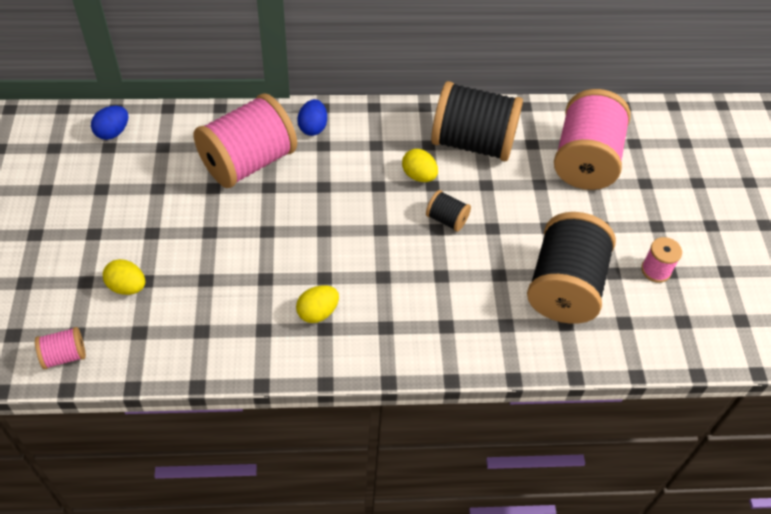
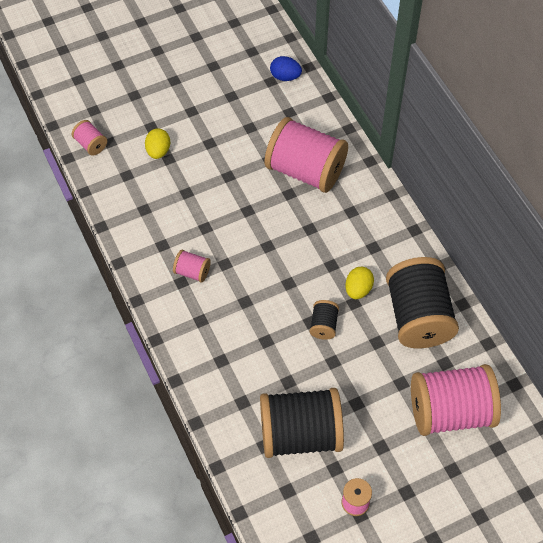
camera: 70 degrees right, 5 degrees up
yellow egg [296,285,339,323] -> pink spool [173,250,211,282]
blue egg [297,99,327,136] -> none

